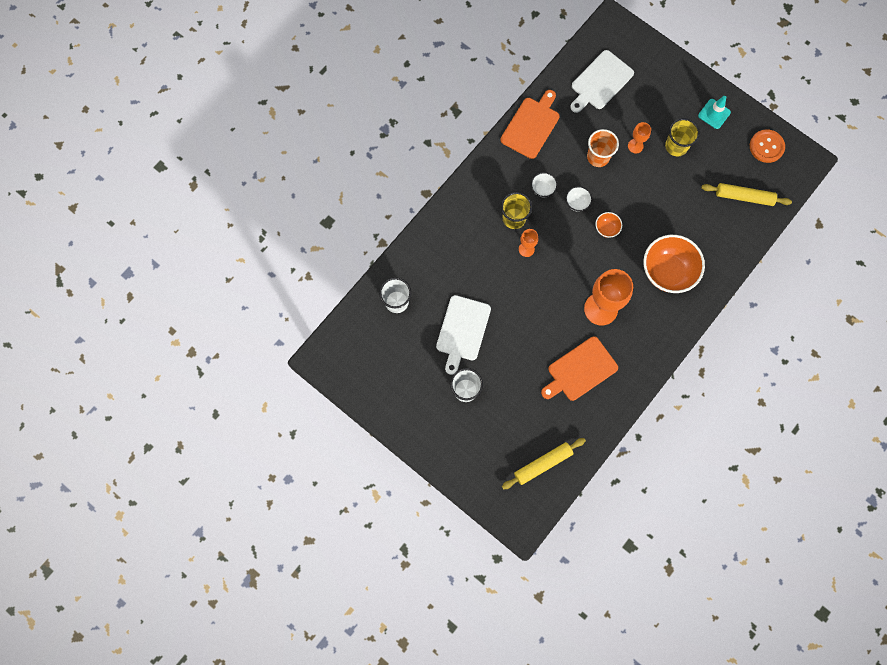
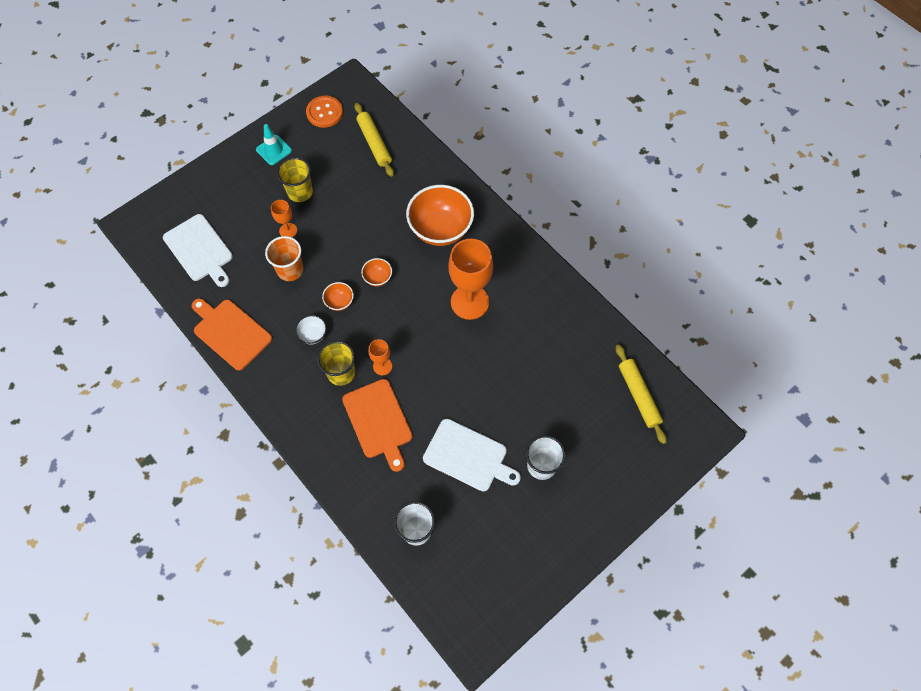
camera: 80 degrees left, 10 degrees down
orange cutting board [541,336,618,401] -> orange cutting board moved to [342,379,413,472]
white bowl [566,186,592,212] -> orange bowl [322,282,354,311]
yellow rolling pin [701,183,792,206] -> yellow rolling pin turned 45 degrees counterclockwise [354,103,394,177]

